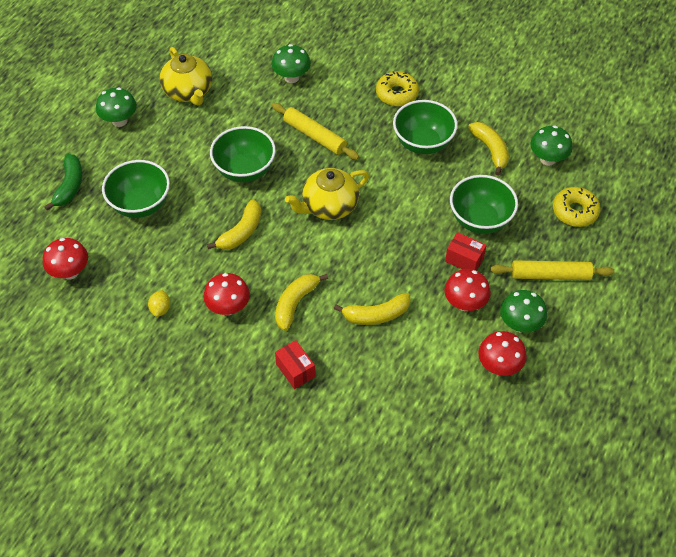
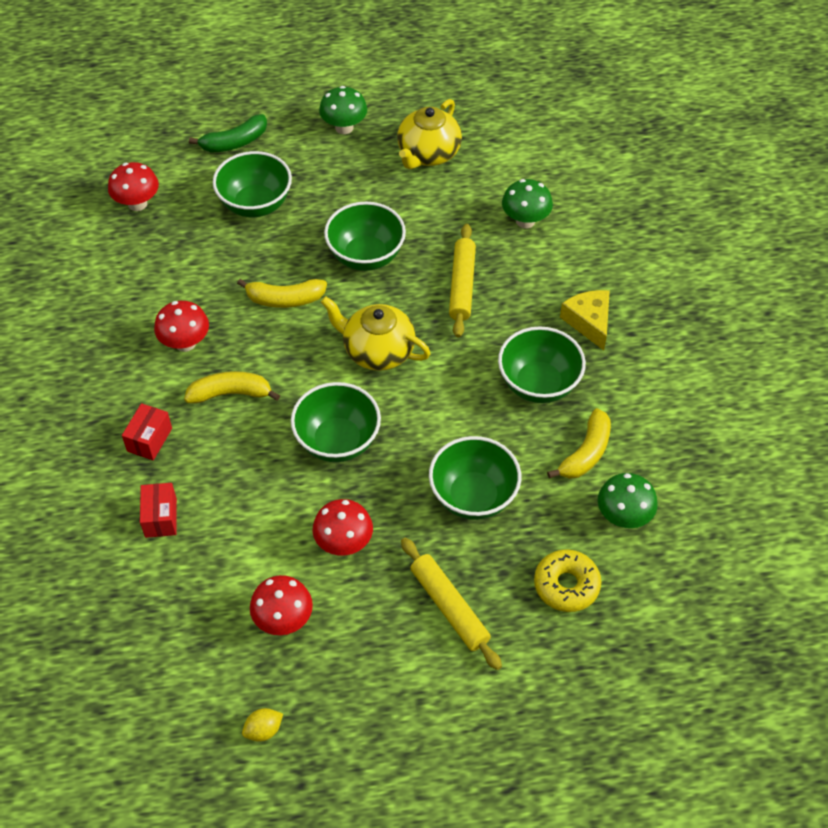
camera: 55 degrees right, 0 degrees up
yellow lemon [148,290,170,317] -> yellow lemon moved to [242,708,283,742]
yellow banana [334,293,410,325] -> none
yellow donut [376,71,419,106] -> yellow cheese [560,290,610,350]
red box [445,232,487,271] -> red box moved to [140,483,177,538]
green mushroom [500,290,547,333] -> none
none -> green bowl [291,382,381,462]

